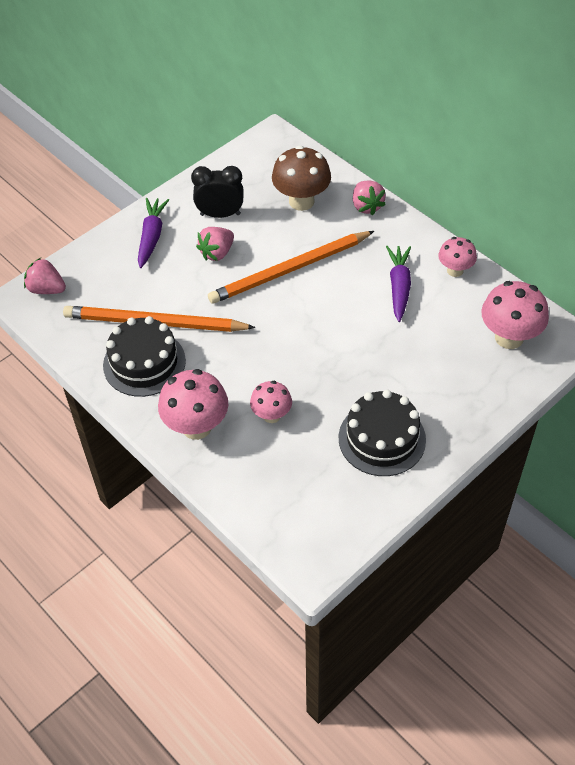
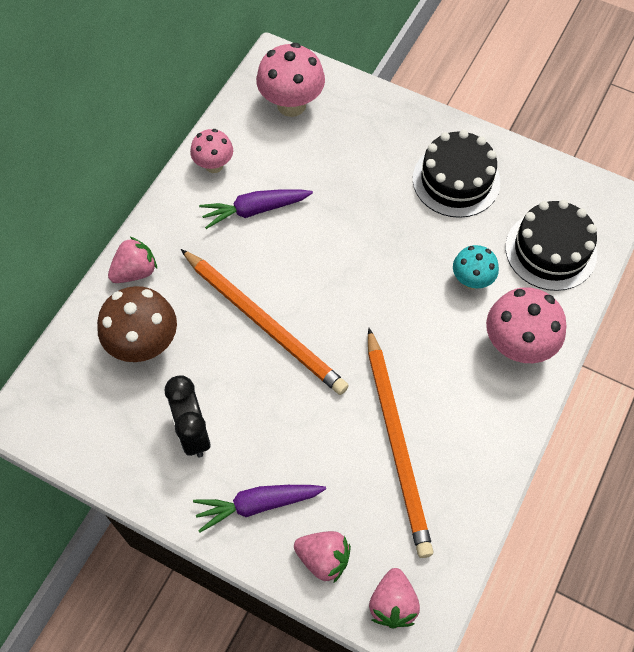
camera: 110 degrees left, 10 degrees up
black cake [103,316,186,397] -> black cake moved to [505,200,597,291]
pink strawberry [196,227,234,261] -> pink strawberry moved to [294,531,351,583]
pink mushroom [250,381,292,423] -> turquoise mushroom [453,245,499,290]

